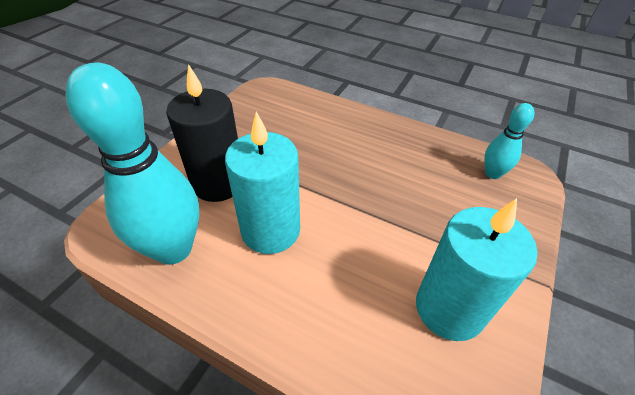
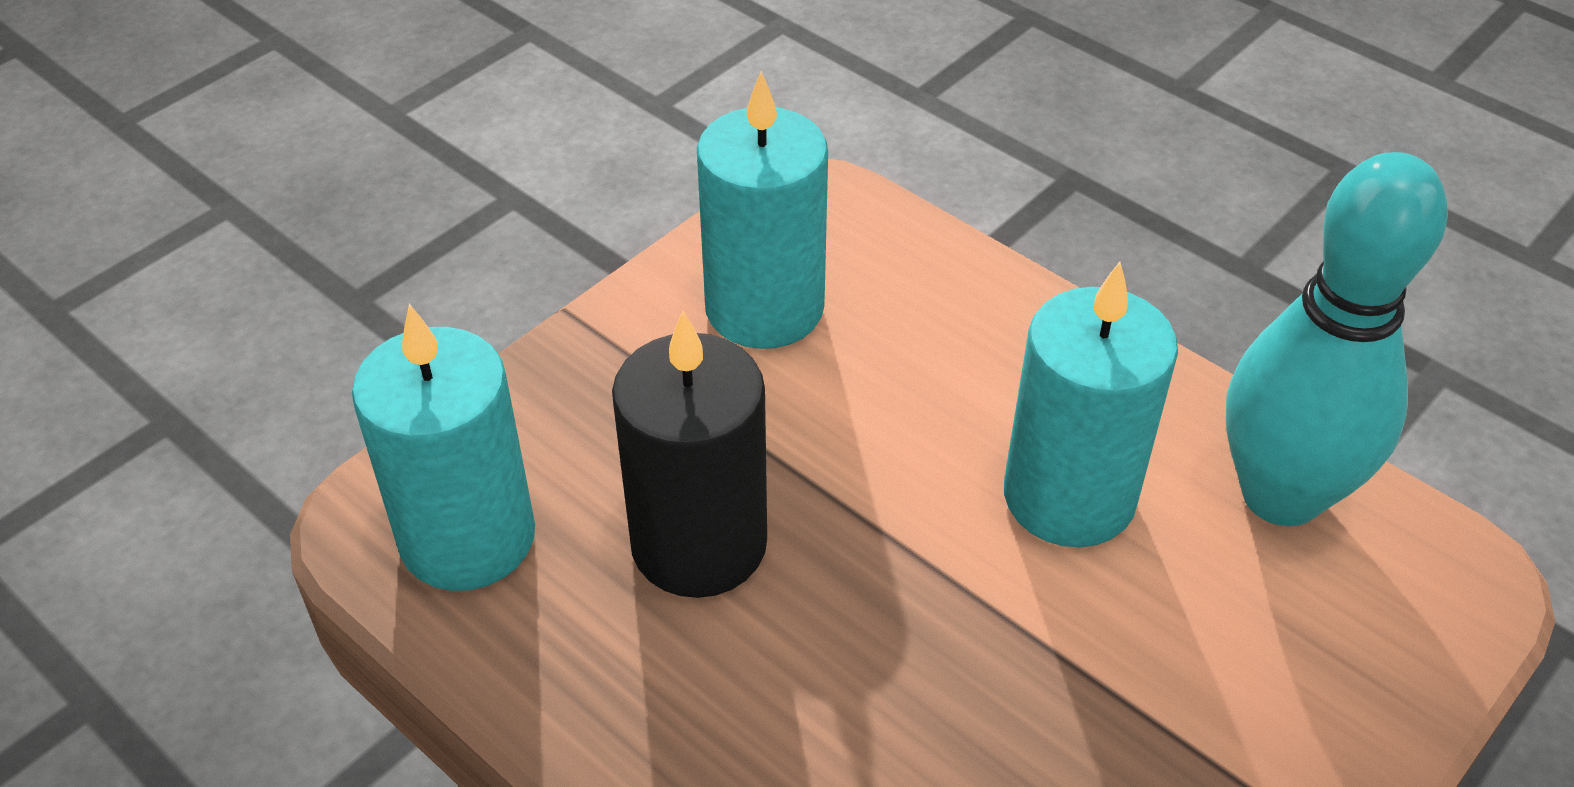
camera: 165 degrees left, 0 degrees up
black candle [166,64,238,202] -> black candle moved to [612,311,767,598]
turquoise bowling pin [484,103,535,179] -> turquoise candle [352,304,535,591]

